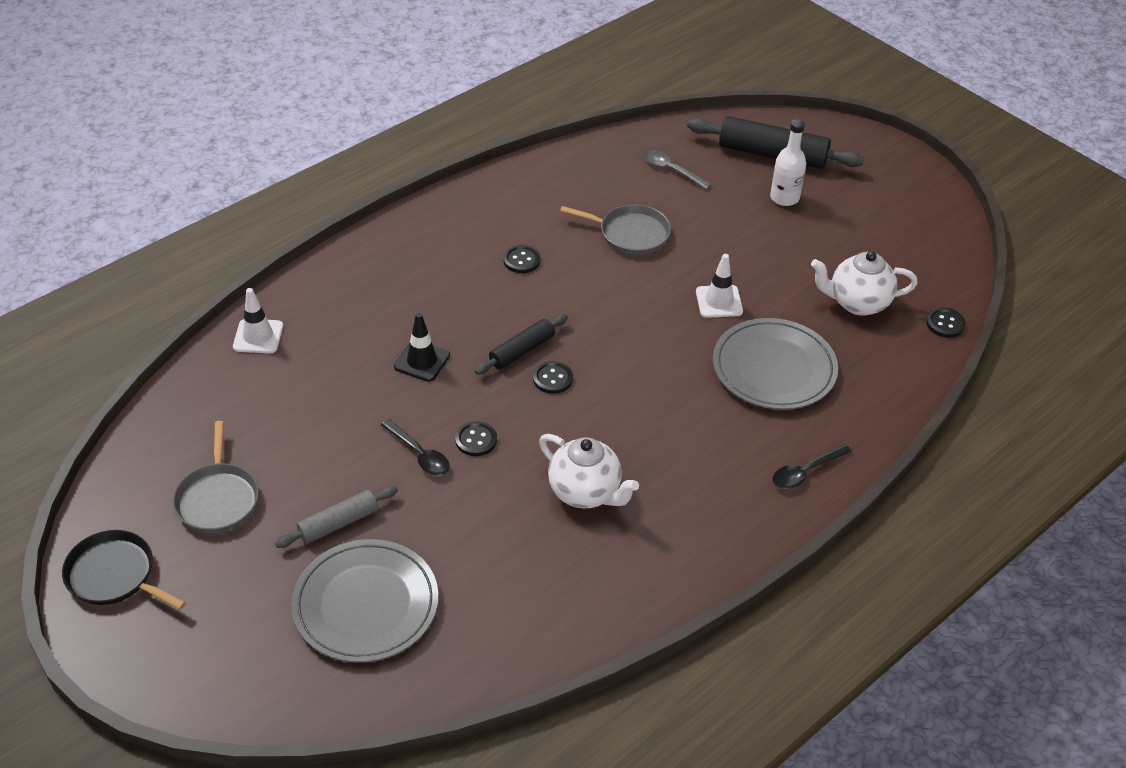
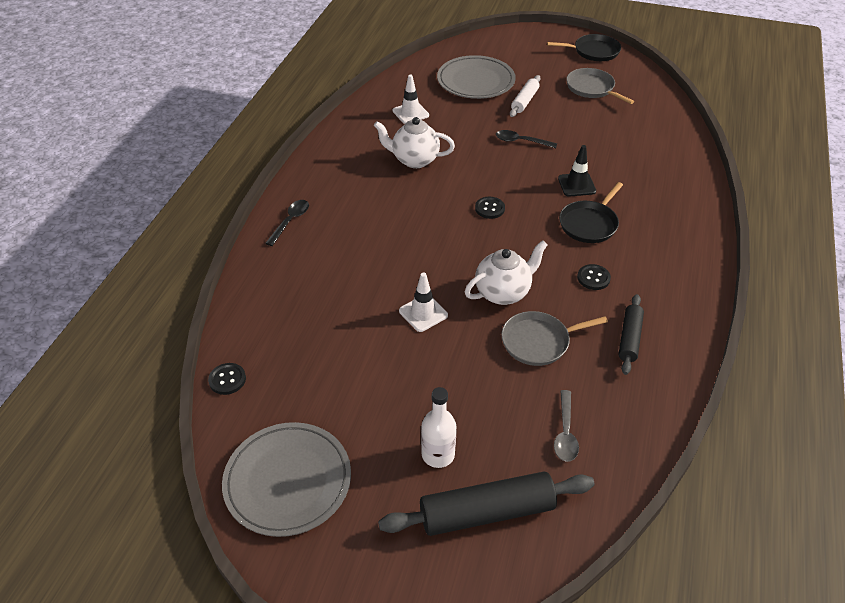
camera: 150 degrees right, 0 degrees up
white traffic cone [233,288,283,353] -> white traffic cone moved to [393,75,429,124]
grey rolling pin [275,486,398,548] -> white rolling pin [510,75,541,117]
black button [455,421,497,456] -> none
black rolling pin [475,314,568,375] -> black rolling pin moved to [618,294,644,375]
grey spoon [643,150,712,190] -> grey spoon turned 90 degrees clockwise [554,390,579,462]
grey plate [713,318,838,410] -> grey plate moved to [222,422,351,537]
white teapot [811,251,918,316] -> white teapot moved to [465,240,548,305]
none -> black pan [559,182,623,243]

